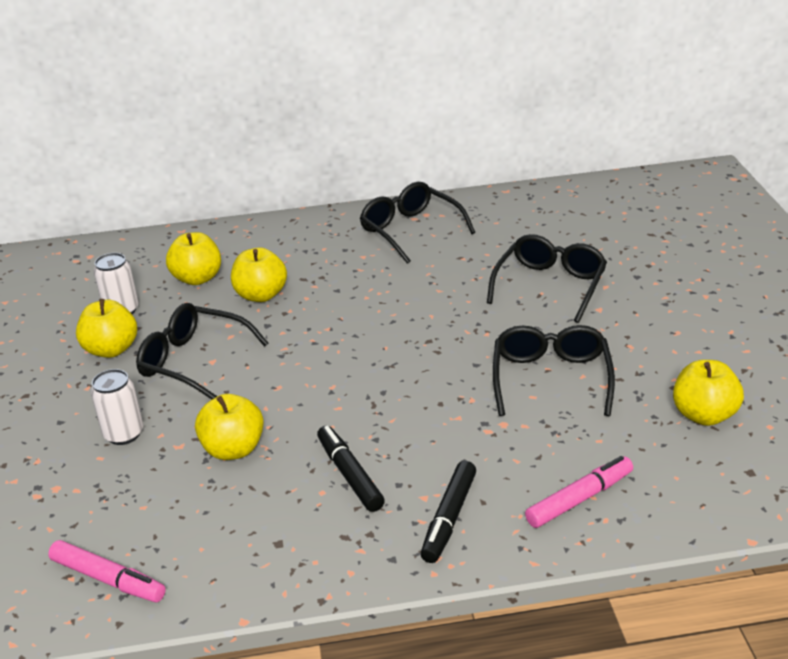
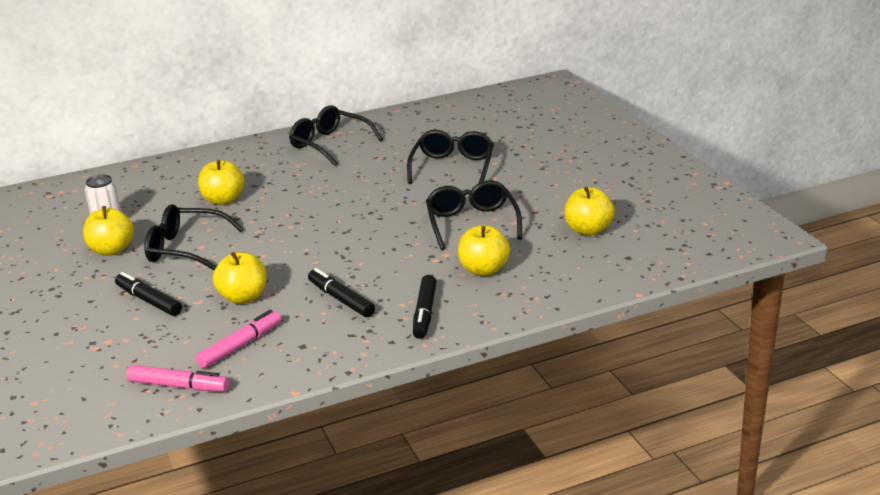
camera: 15 degrees left, 5 degrees down
white can [91,369,143,445] -> black marker [115,272,182,316]
yellow apple [166,232,221,285] -> yellow apple moved to [458,225,510,276]
pink marker [525,456,633,528] -> pink marker moved to [196,310,281,368]

